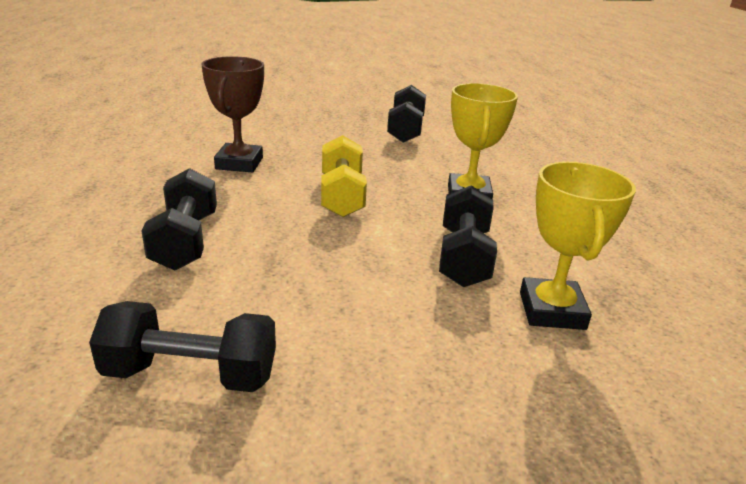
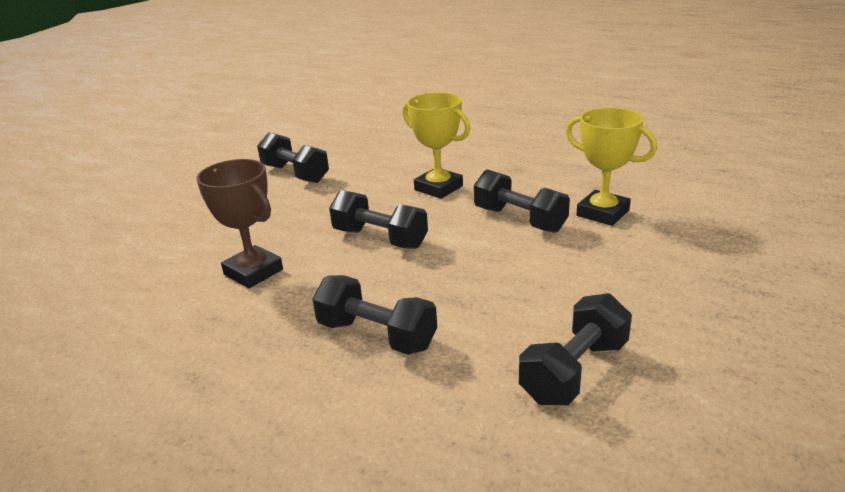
camera: 50 degrees left, 0 degrees up
yellow dumbbell [321,135,367,217] -> black dumbbell [329,190,428,249]

